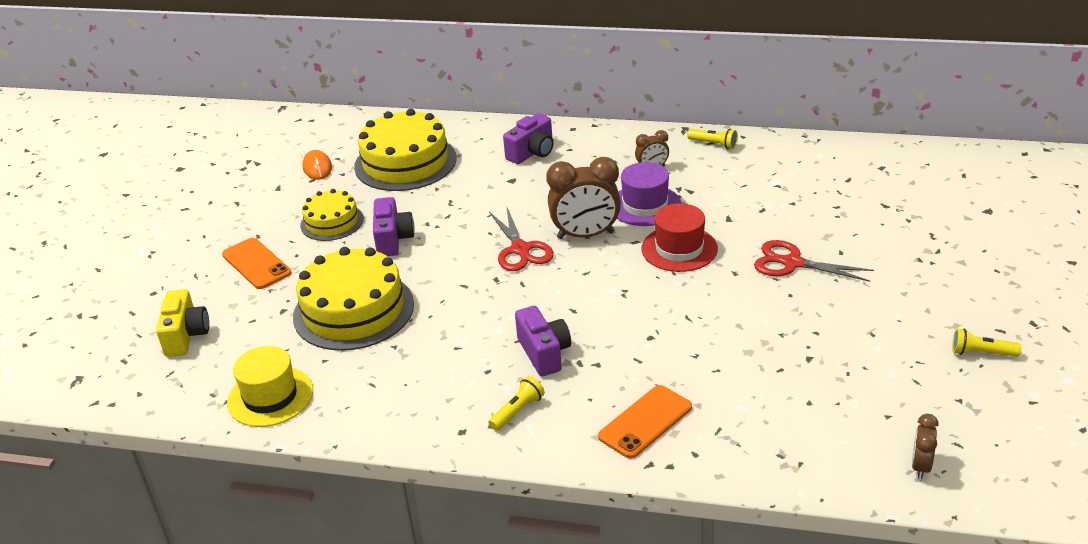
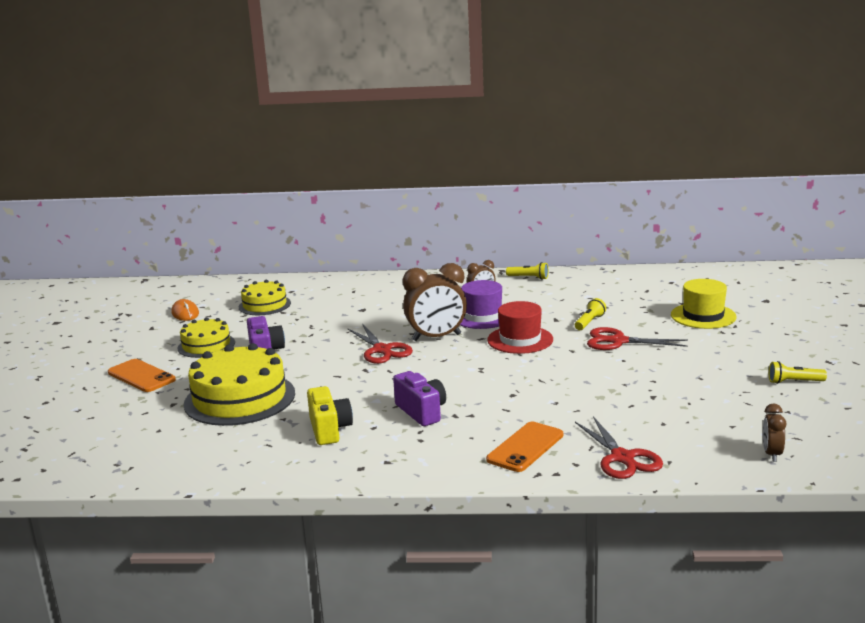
camera: 10 degrees left, 15 degrees down
yellow camera [156,289,209,357] -> yellow camera moved to [307,386,353,445]
yellow hat [227,346,313,427] -> yellow hat moved to [671,279,737,329]
yellow cake [354,109,457,191] -> yellow cake [239,280,291,315], size x0.58
yellow flashlight [488,376,545,431] -> yellow flashlight moved to [575,298,606,330]
purple camera [503,113,554,164] -> none
none -> red scissors [575,416,663,479]

